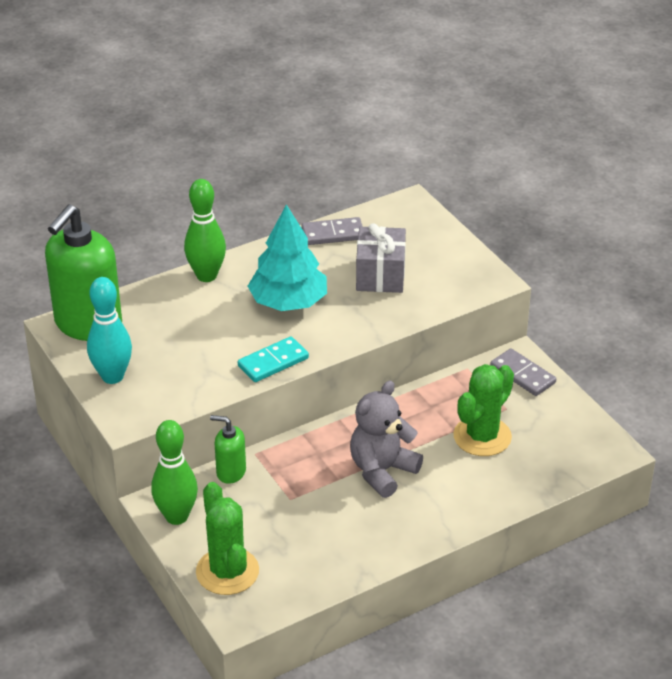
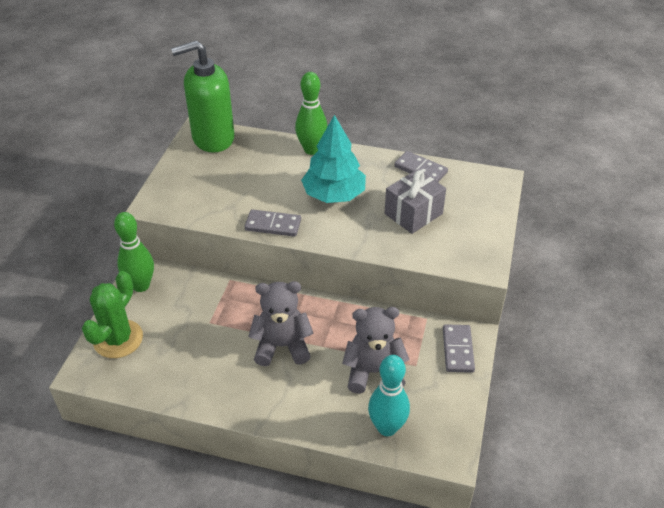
camera: 45 degrees right, 5 degrees up
turquoise bowling pin [87,277,132,384] -> turquoise bowling pin moved to [368,355,410,436]
green soap dispenser [210,415,246,484] -> none
turquoise domino [238,336,309,382] -> grey domino [245,209,301,237]
green cactus [453,364,514,456] -> grey teddy bear [342,307,410,394]

